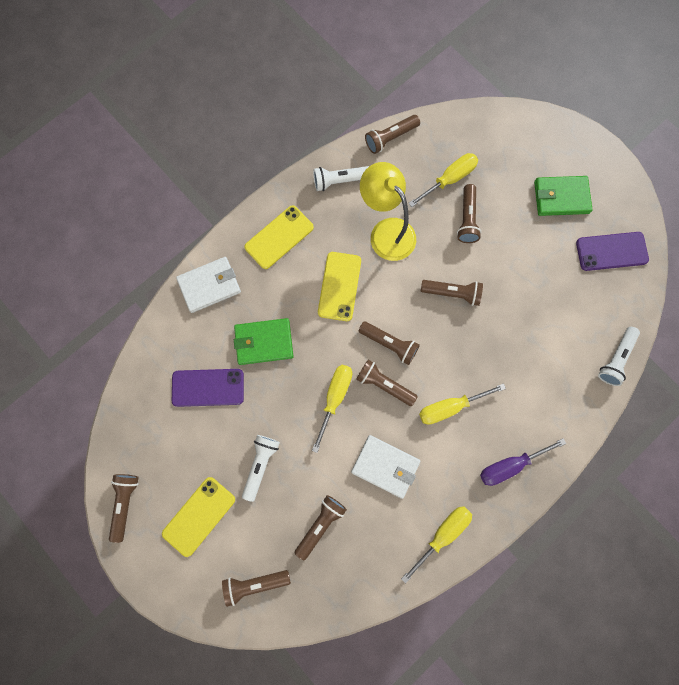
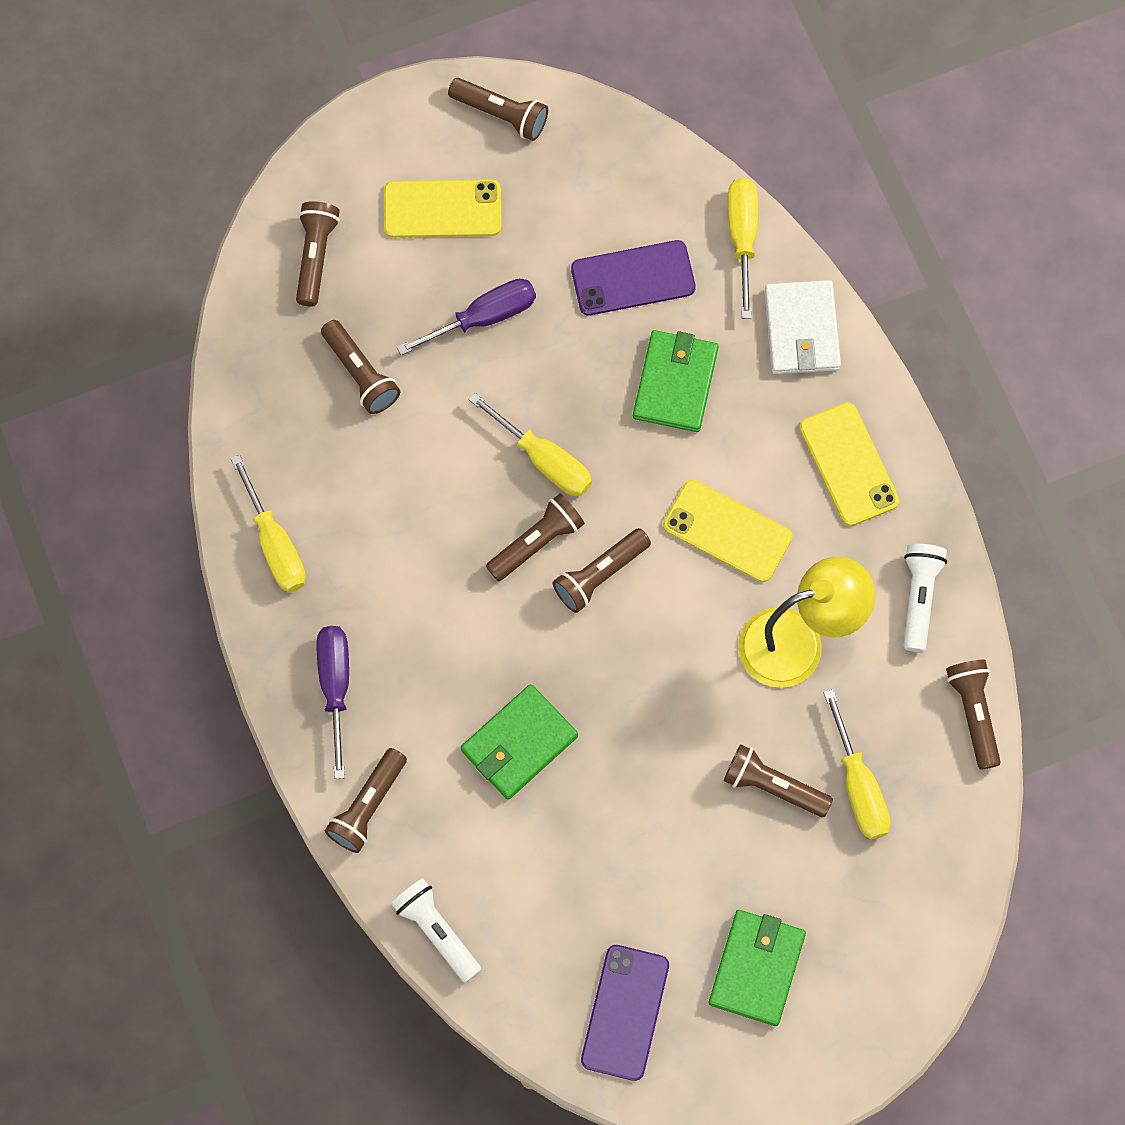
camera: 110 degrees right, 5 degrees down
yellow phone [162,477,235,557] -> yellow phone turned 60 degrees counterclockwise [384,179,501,238]
purple phone [172,369,244,407] -> purple phone turned 60 degrees clockwise [571,240,696,316]
white flashlight [242,435,280,502] -> purple screwdriver [397,279,536,355]
white wallet [351,435,420,499] -> none
yellow screwdriver [419,383,506,425] -> yellow screwdriver moved to [727,178,758,319]
brown flashlight [421,280,483,306] -> brown flashlight moved to [325,748,407,853]
none -> green wallet [461,684,578,800]

